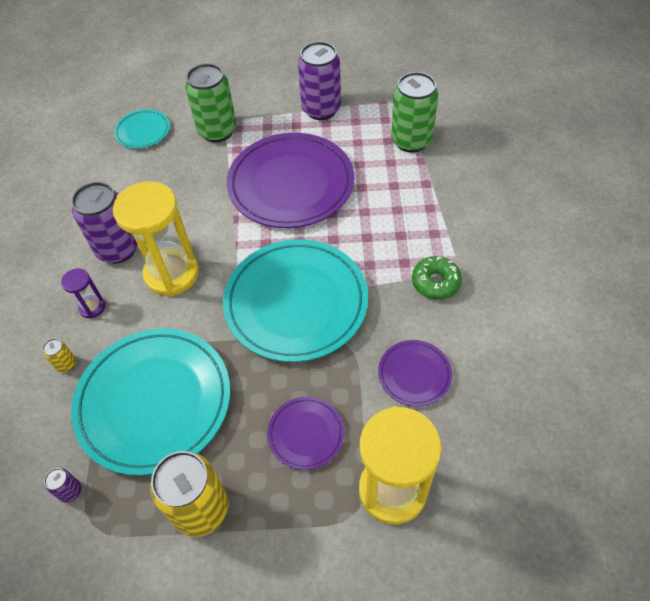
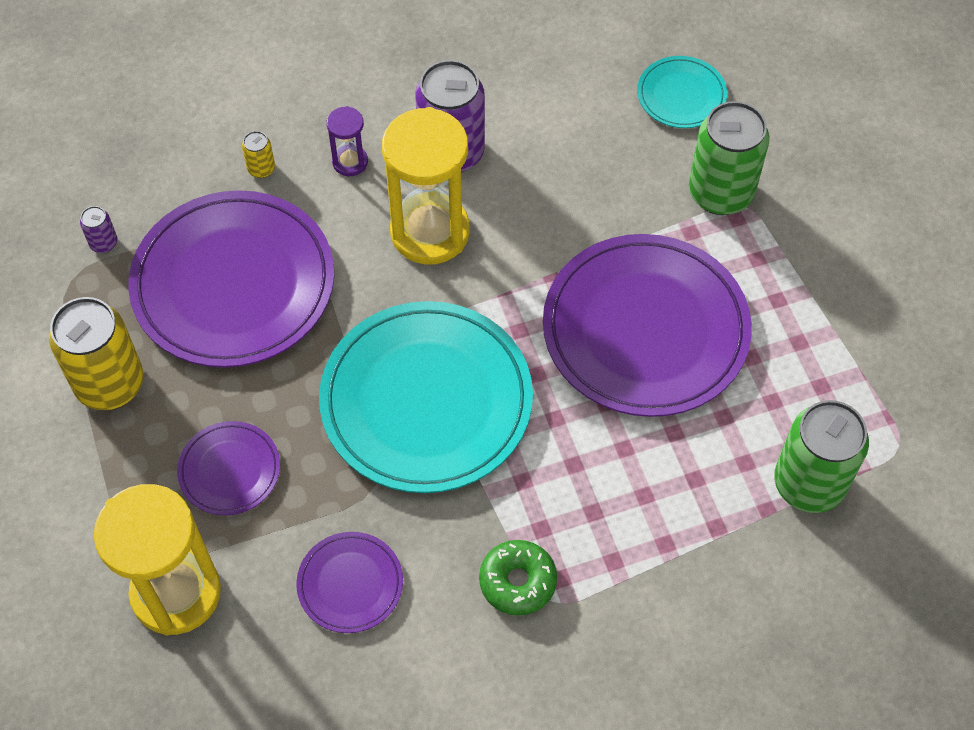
camera: 70 degrees right, 5 degrees up
turquoise plate [71,328,230,476] -> purple plate [128,190,334,368]
purple can [298,41,341,120] -> none

